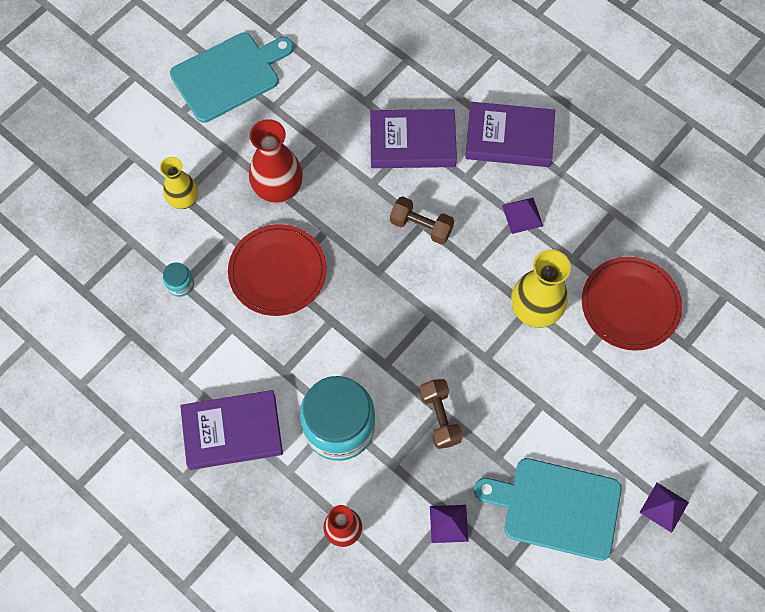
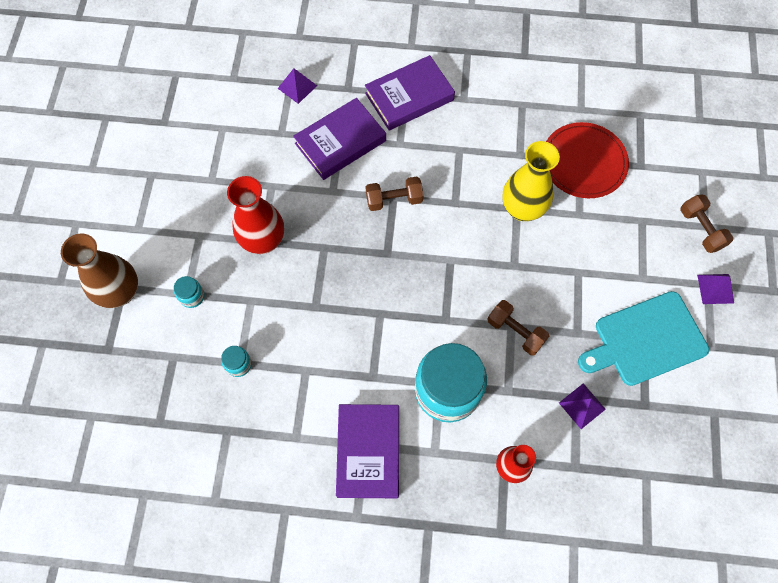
camera: 35 degrees left, 0 degrees up
yellow vase [160,157,198,209] -> turquoise jar [174,276,205,308]
turquoise cutting board [170,33,294,123] -> none
purple book [180,390,283,470] -> purple book turned 45 degrees counterclockwise [336,404,399,498]
red plate [228,224,327,316] -> none
purple pyramid [502,198,543,234] -> purple pyramid moved to [277,68,317,104]
none -> brown vase [61,233,138,308]
none -> brown dumbbell [680,194,733,253]

